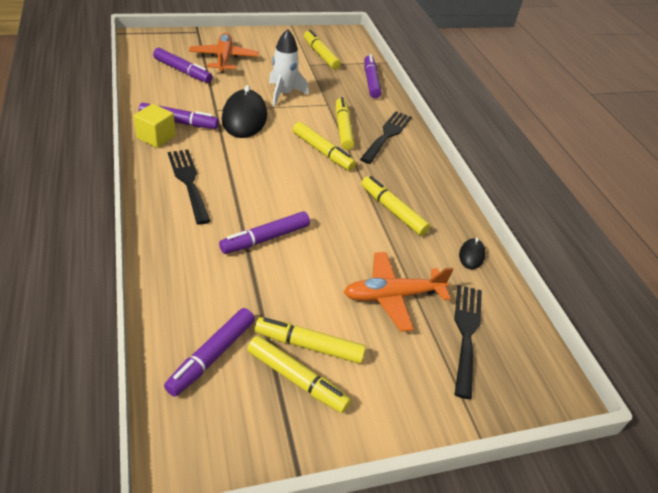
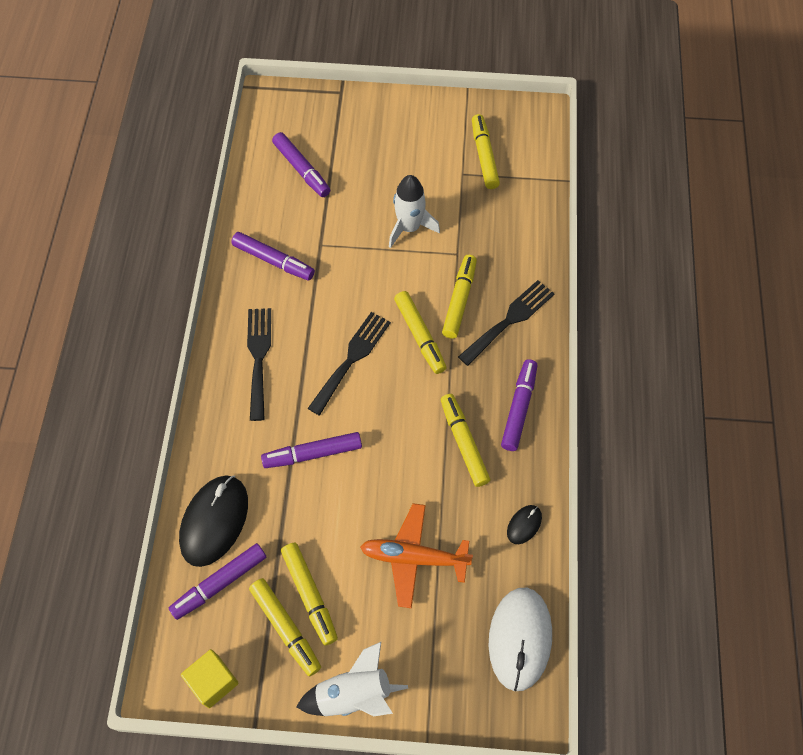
camera: 25 degrees right, 20 degrees up
yellow cube [133,104,176,148] -> yellow cube moved to [181,649,239,708]
orange plane [189,33,259,73] -> none
black mouse [222,85,267,138] -> black mouse moved to [179,475,248,567]
yellow marker [255,317,366,364] -> yellow marker turned 150 degrees counterclockwise [281,543,338,645]
purple marker [364,54,382,98] -> purple marker moved to [501,359,538,451]
black fork [454,285,482,399] -> black fork moved to [307,312,391,416]
none -> white rocket [296,642,408,716]
none -> white mouse [488,588,552,691]

